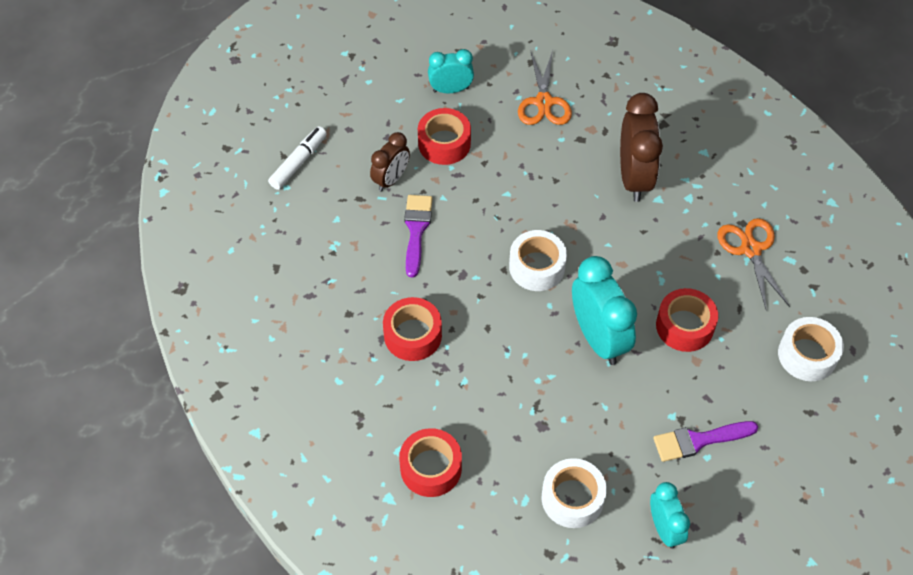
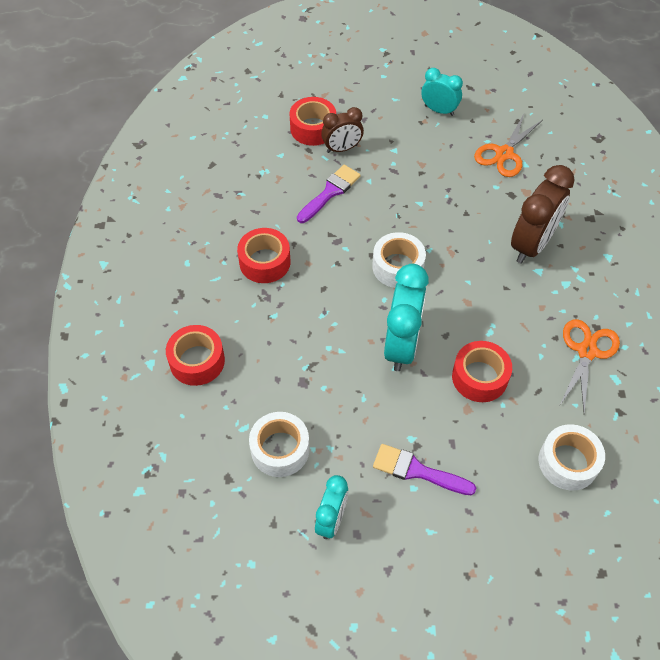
camera: 35 degrees right, 0 degrees up
white marker [268,126,327,190] -> none
red tape [418,108,471,165] -> red tape moved to [289,97,336,146]

